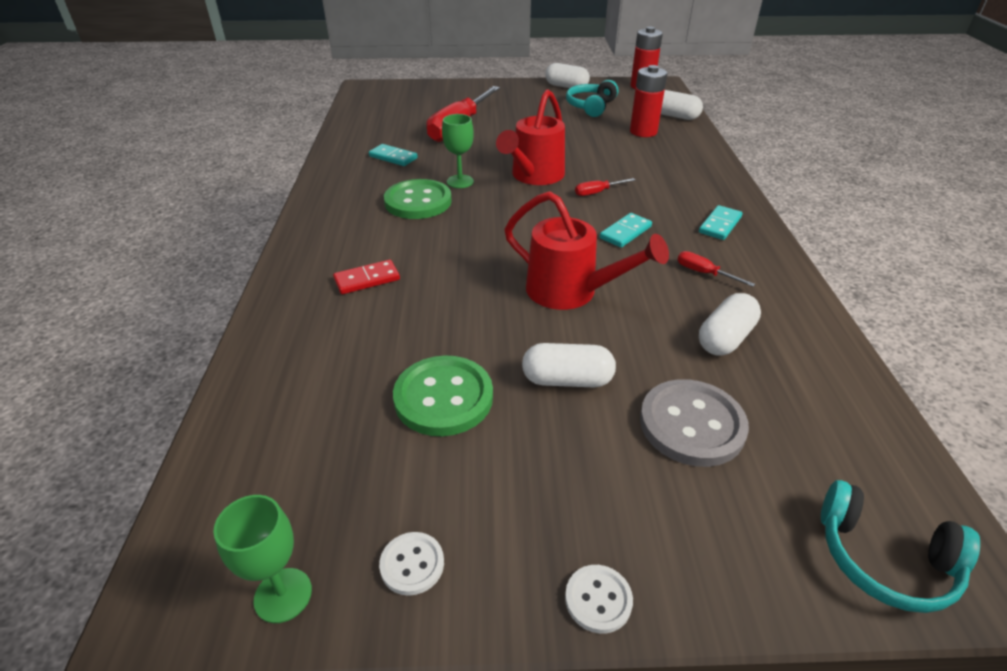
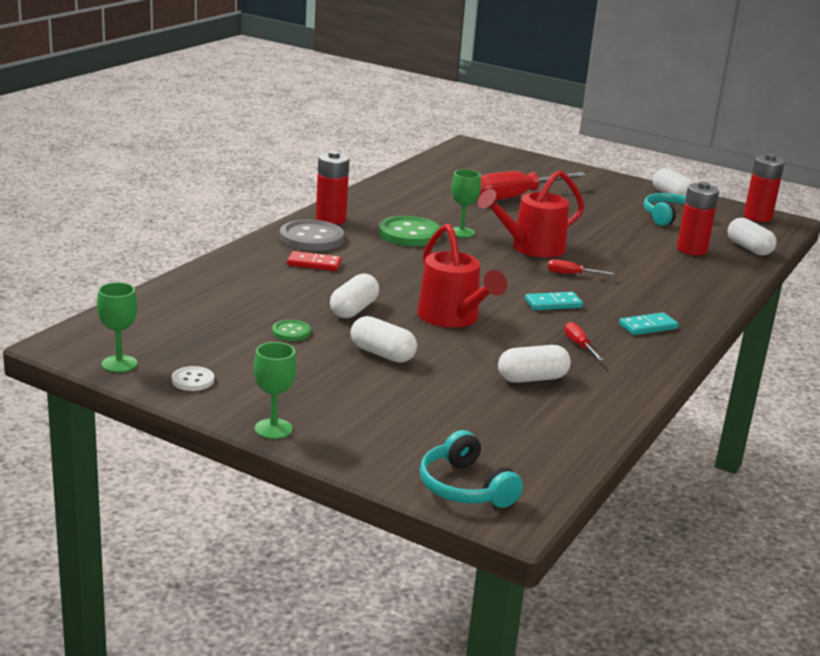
camera: 30 degrees right, 15 degrees down
turquoise domino [369,144,418,166] -> none
green button [393,356,493,436] -> green button [272,320,311,341], size x0.51
white button [565,565,633,634] -> green goblet [254,342,297,439]
grey button [640,379,749,467] -> grey button moved to [280,220,344,251]
none -> red battery [316,151,350,225]
none -> white capsule [330,273,379,318]

